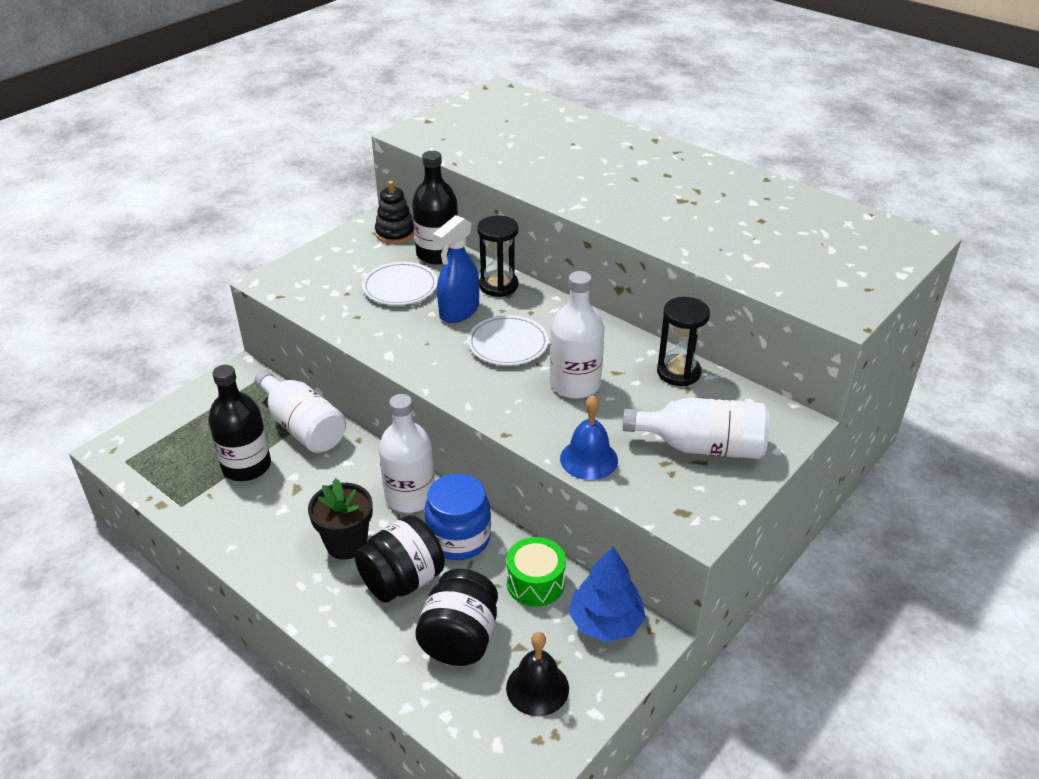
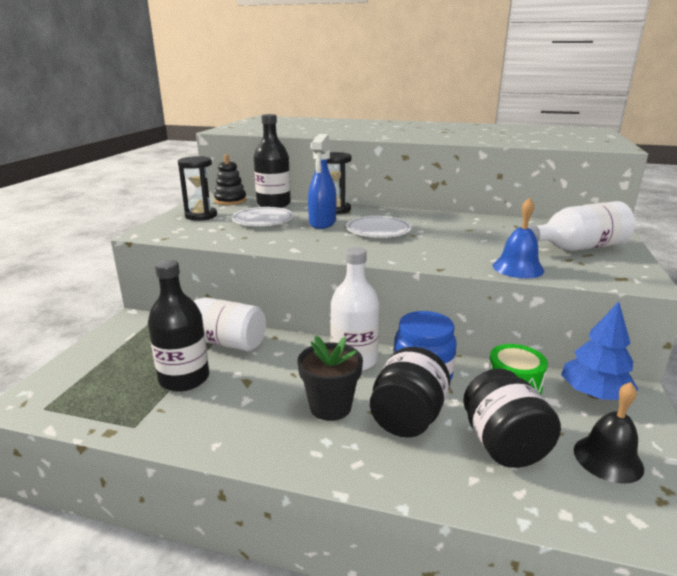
camera: 25 degrees left, 15 degrees down
white bottle [550,271,604,399] -> none
black hourglass [657,297,710,386] -> black hourglass moved to [178,156,217,221]

